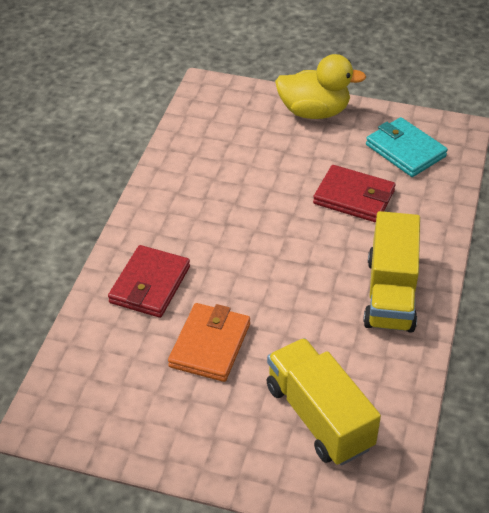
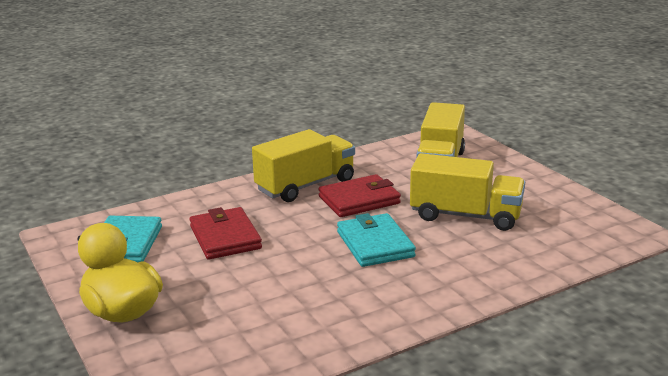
camera: 135 degrees left, 20 degrees down
red wallet [108,245,190,318] -> red wallet moved to [318,174,401,217]
orange wallet [168,303,250,382] -> yellow truck [410,153,525,231]
none -> turquoise wallet [337,213,416,267]

